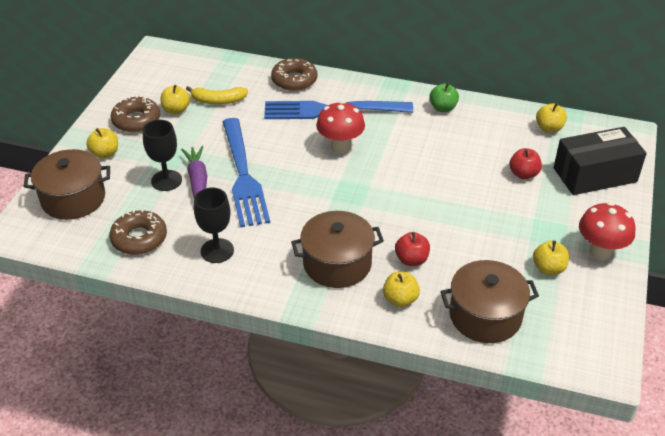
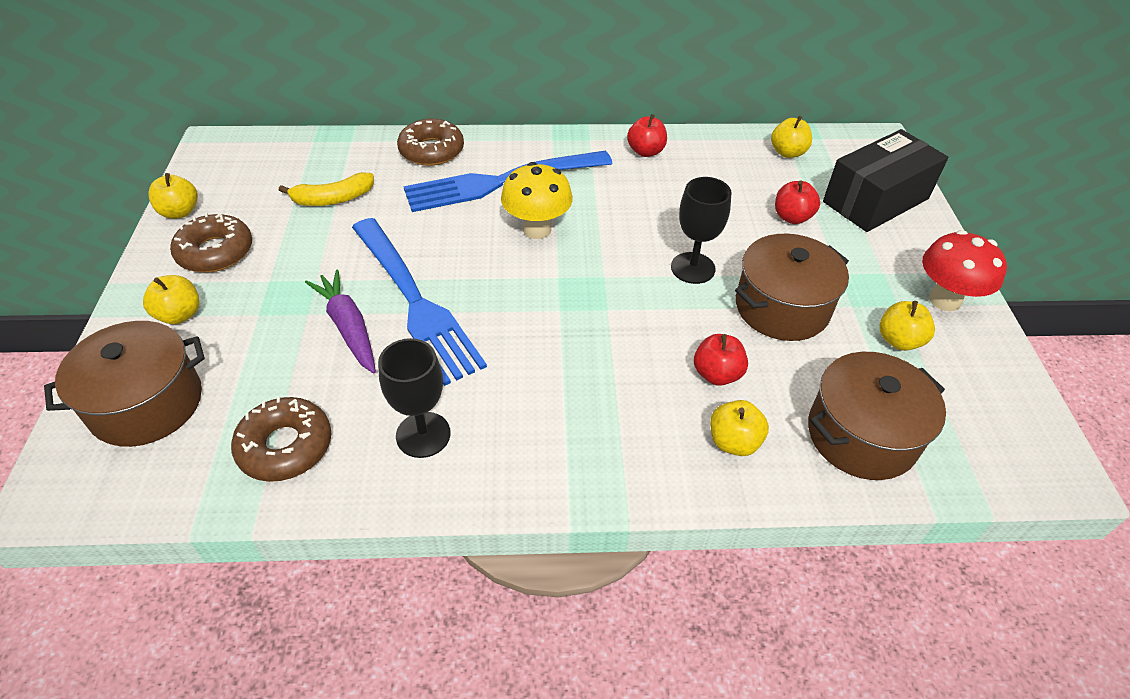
camera: 20 degrees left, 5 degrees up
black goblet [143,120,182,191] -> black goblet moved to [671,177,731,284]
yellow apple [161,85,190,114] -> yellow apple moved to [149,173,198,219]
brown pot [291,211,384,288] -> brown pot moved to [735,234,849,341]
red mushroom [316,101,365,153] -> yellow mushroom [501,162,573,239]
green apple [429,83,459,112] -> red apple [627,114,667,157]

